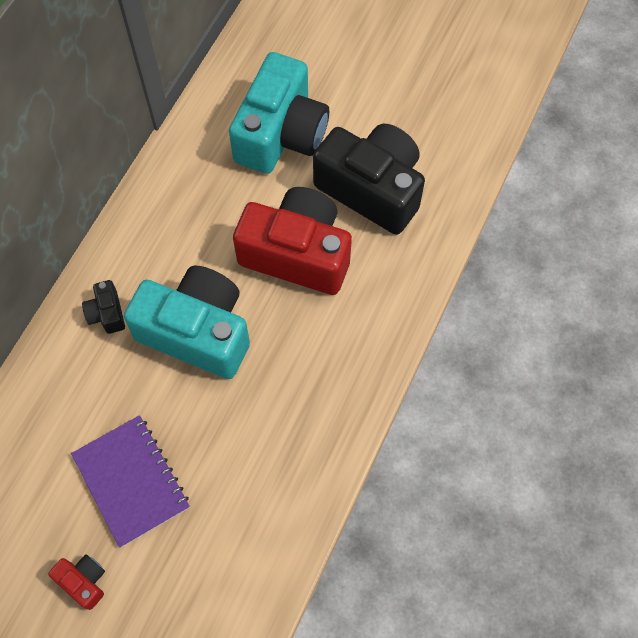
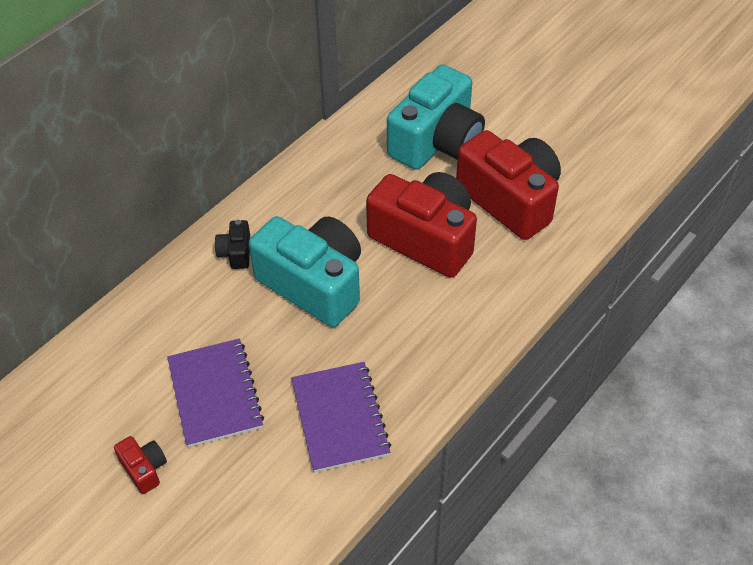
camera: 15 degrees right, 15 degrees down
black camera [313,124,425,235] -> red camera [456,130,561,240]
none -> purple notebook [291,362,391,472]

